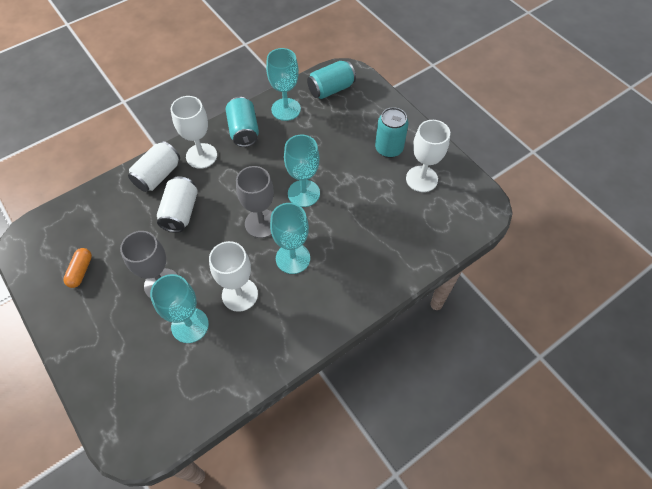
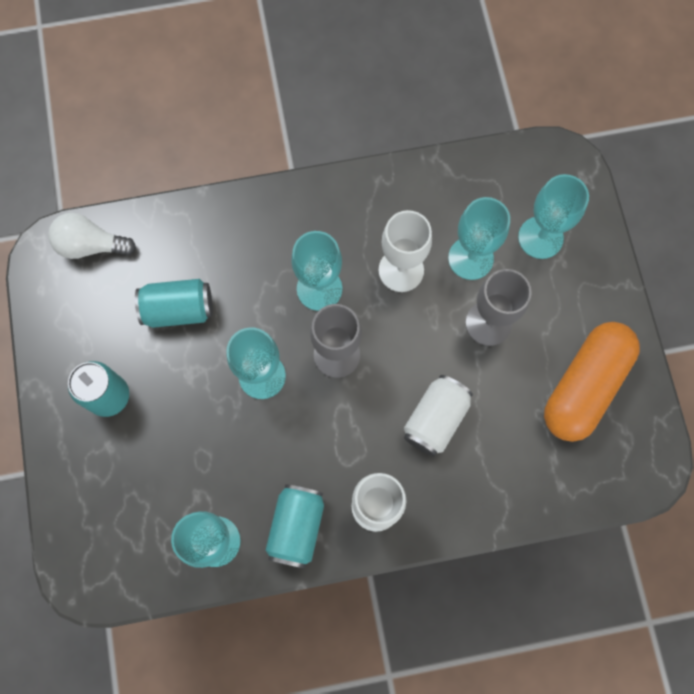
camera: 155 degrees left, 15 degrees up
orange capsule [63,248,92,288] -> orange capsule [544,322,640,442], size x2.29
white can [128,141,180,192] -> none
turquoise can [307,60,356,99] -> turquoise can moved to [135,279,213,328]
white goblet [406,120,450,192] -> none
none -> white light bulb [48,213,136,259]
none -> turquoise goblet [518,174,589,259]

